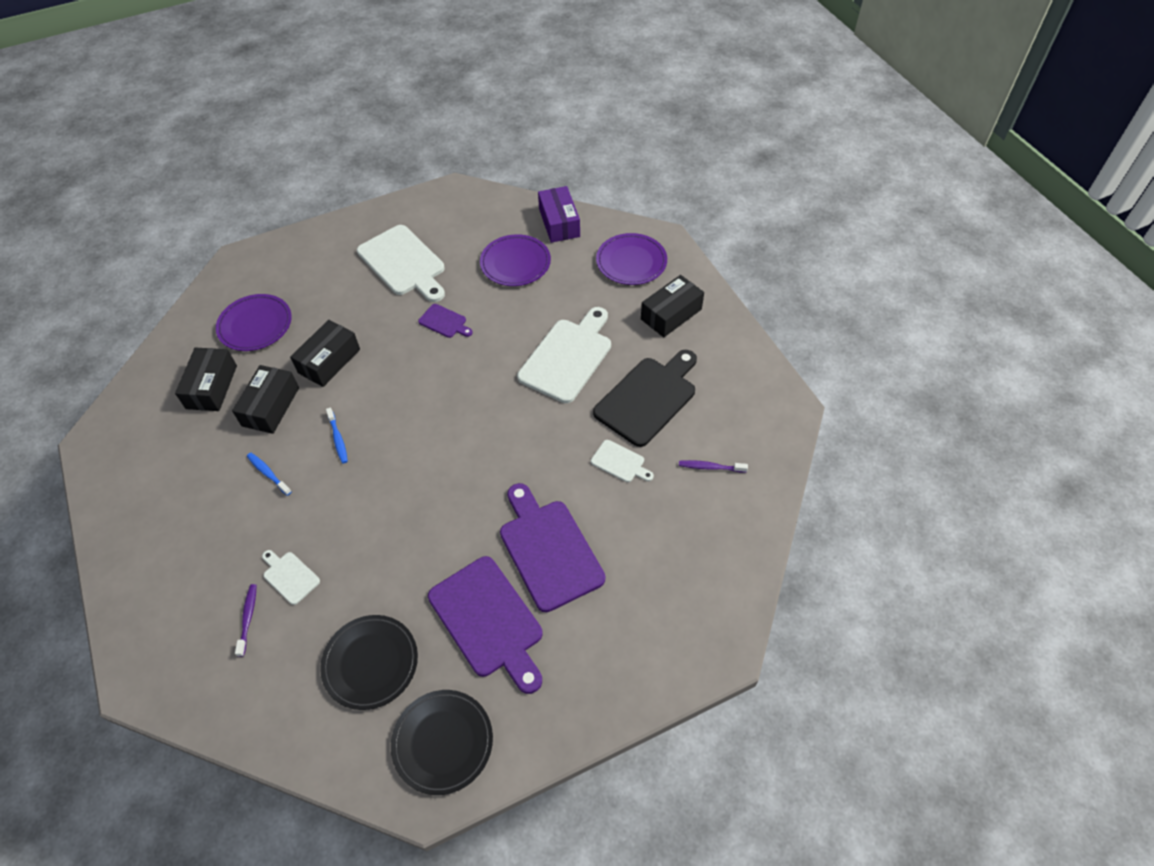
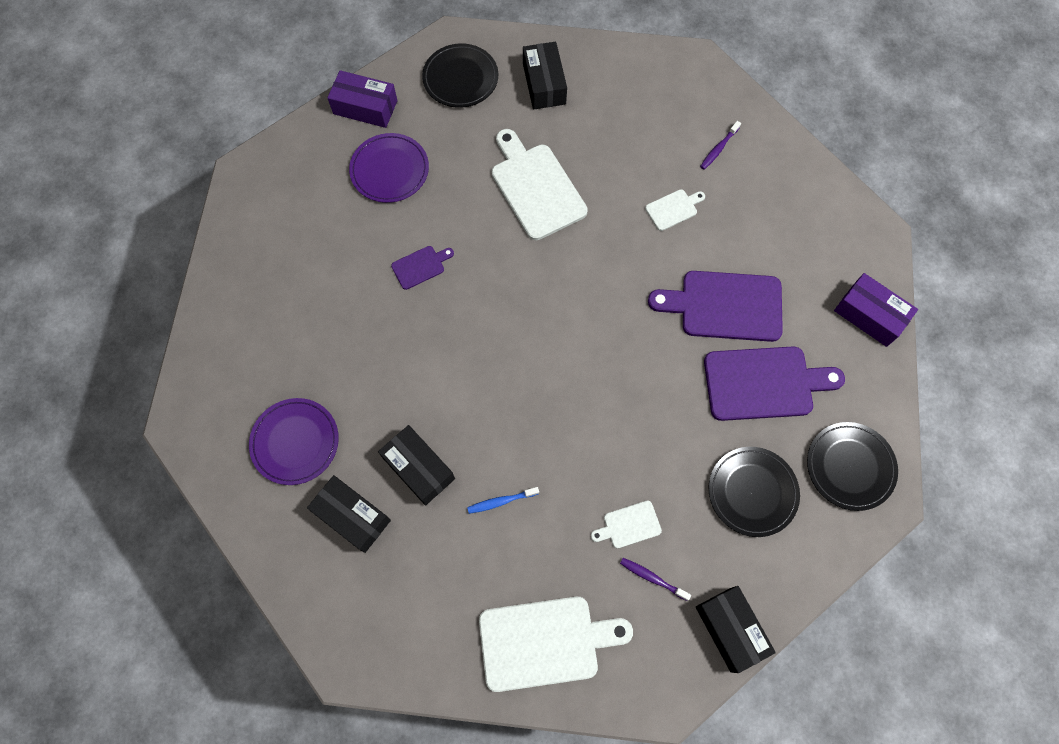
camera: 60 degrees left, 15 degrees up
black box [290,320,360,387] -> black box moved to [696,586,776,673]
blue toothbrush [326,408,348,464] -> none
white cutting board [357,225,445,302] -> white cutting board moved to [479,597,633,692]
black cutting board [593,350,697,447] -> none
purple plate [596,233,667,285] -> black plate [422,43,498,108]
none -> purple box [834,273,918,347]

